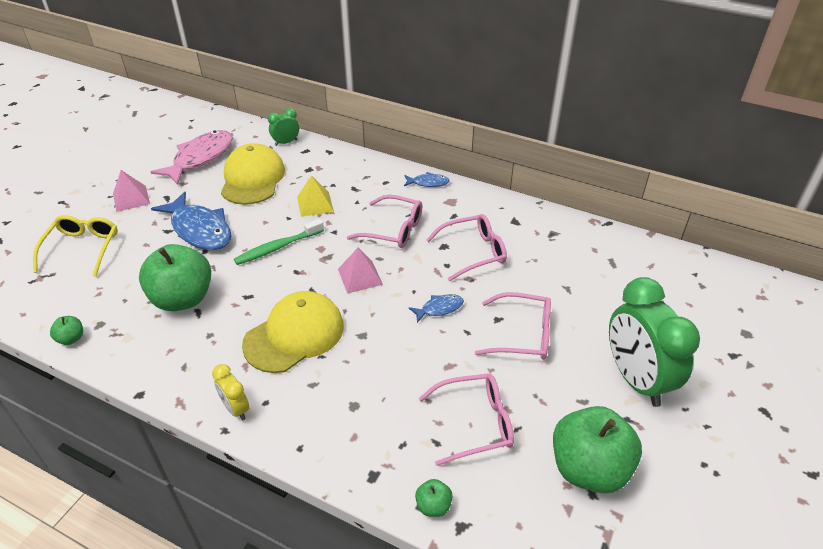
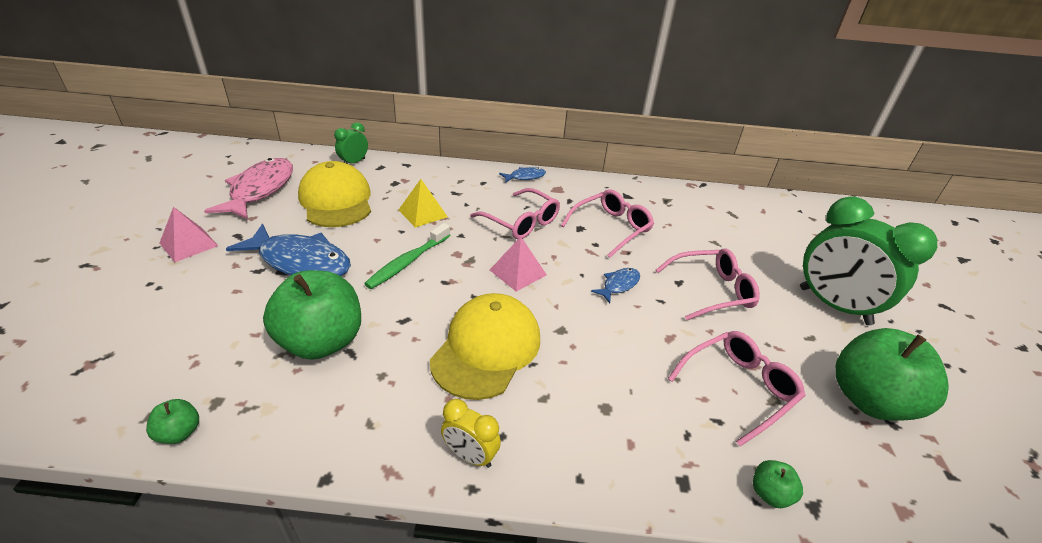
camera: 25 degrees left, 5 degrees down
yellow glasses [33,215,118,276] -> none
pink glasses [347,195,422,248] -> pink glasses turned 45 degrees clockwise [470,188,560,239]

